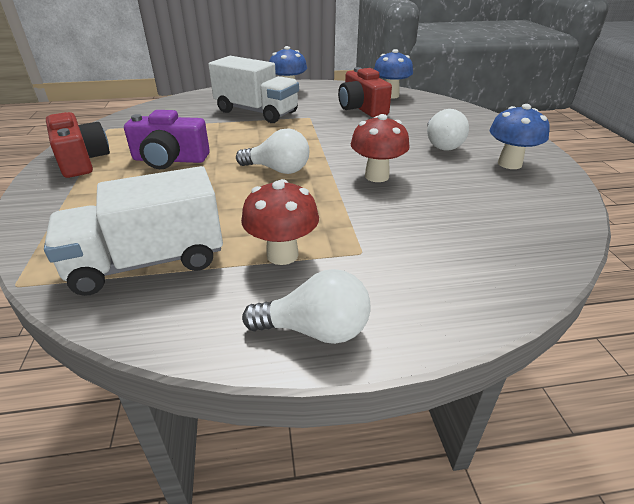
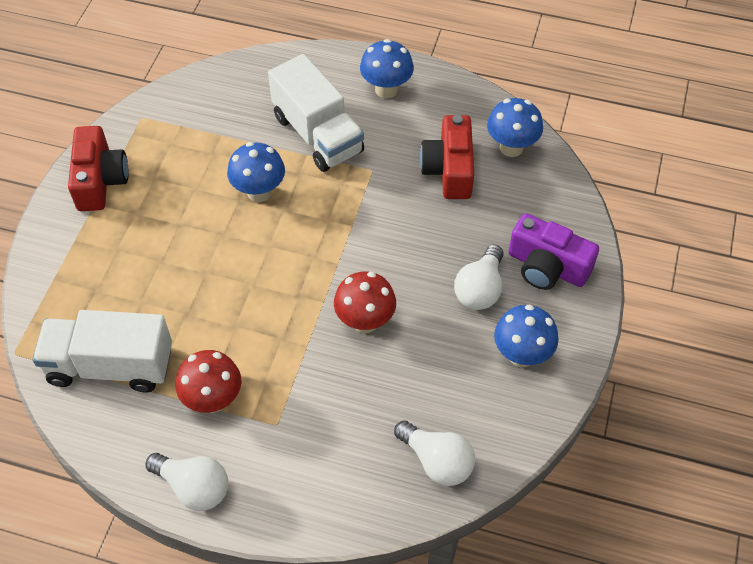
camera: 25 degrees right, 20 degrees up
purple camera [124,110,210,169] -> purple camera moved to [508,213,599,290]
white light bulb [236,128,309,174] -> white light bulb moved to [394,420,475,486]
none -> blue mushroom [227,142,285,202]

